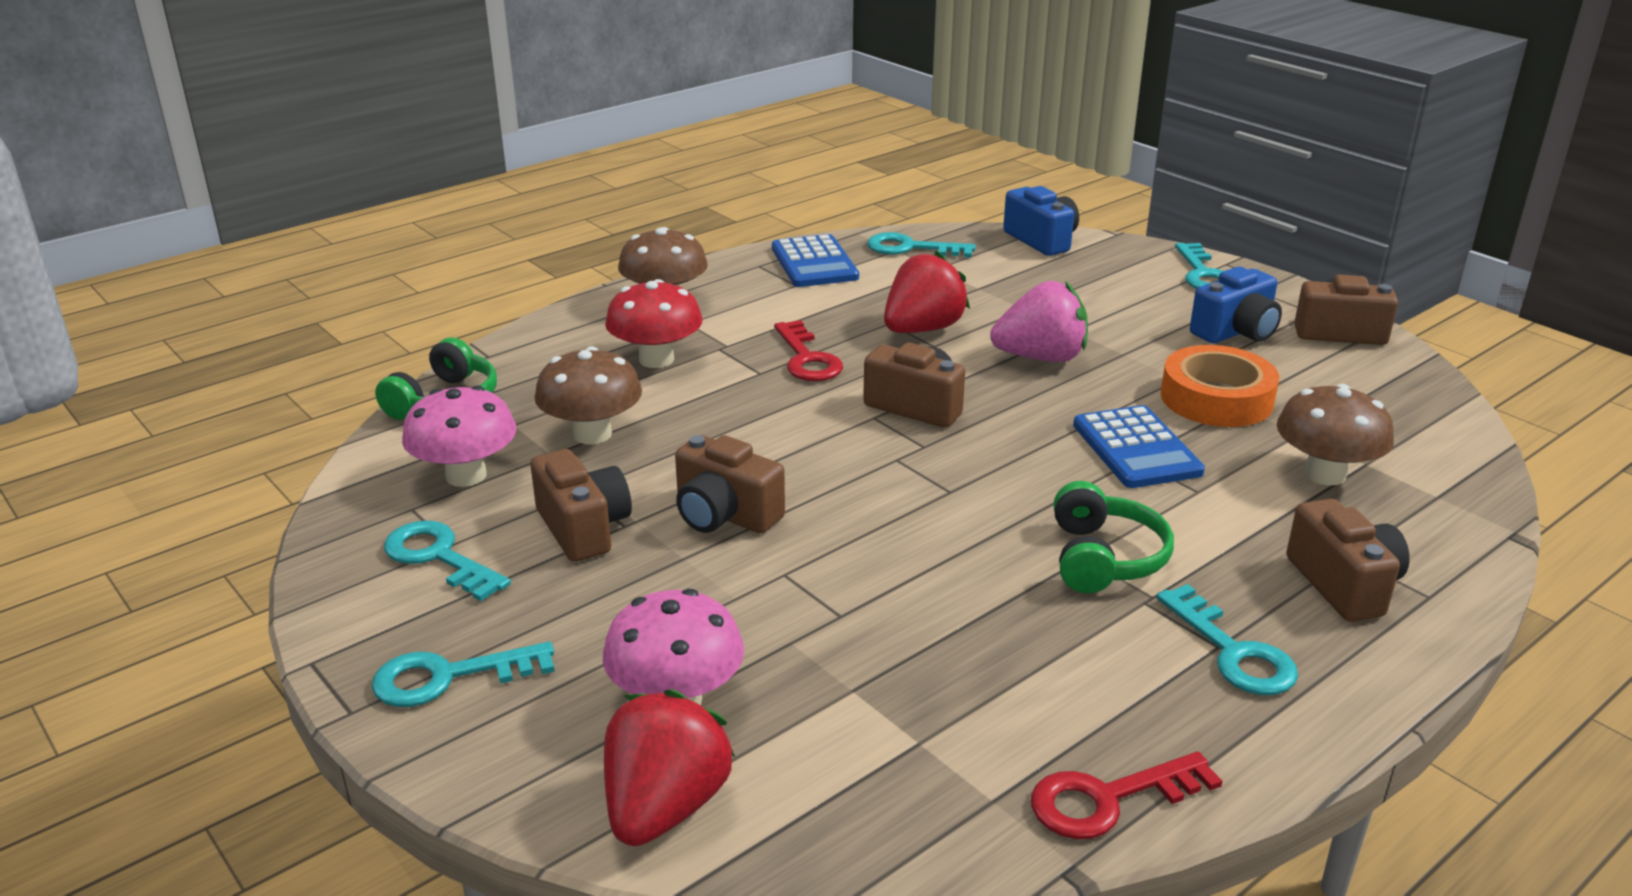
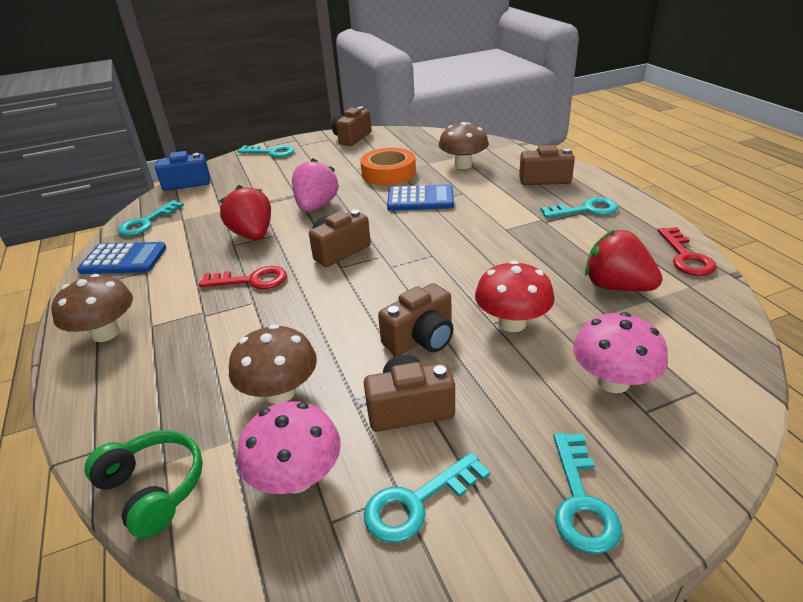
camera: 70 degrees left, 5 degrees up
red strawberry [604,689,735,846] -> red strawberry moved to [585,229,663,291]
red mushroom [605,279,702,368] -> red mushroom moved to [475,261,555,332]
green headphones [1054,481,1174,593] -> none
blue camera [1190,266,1282,343] -> none

